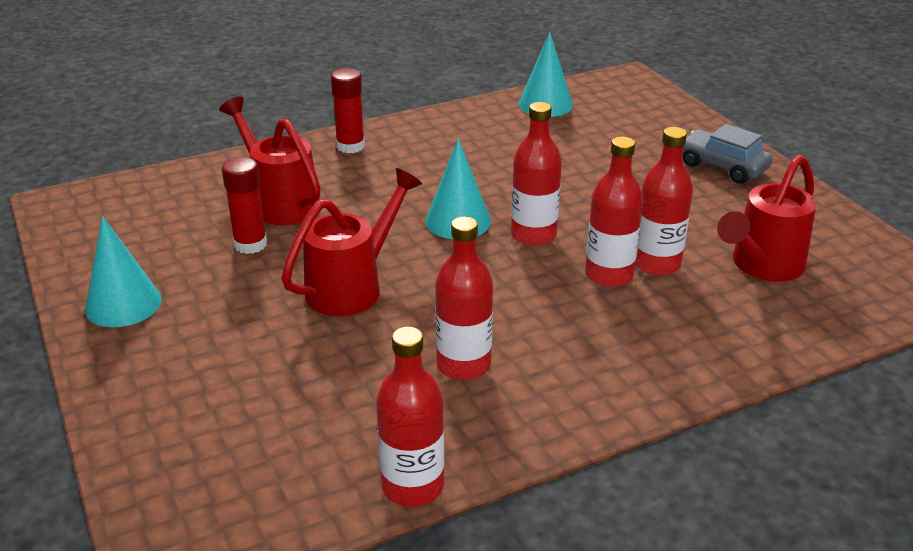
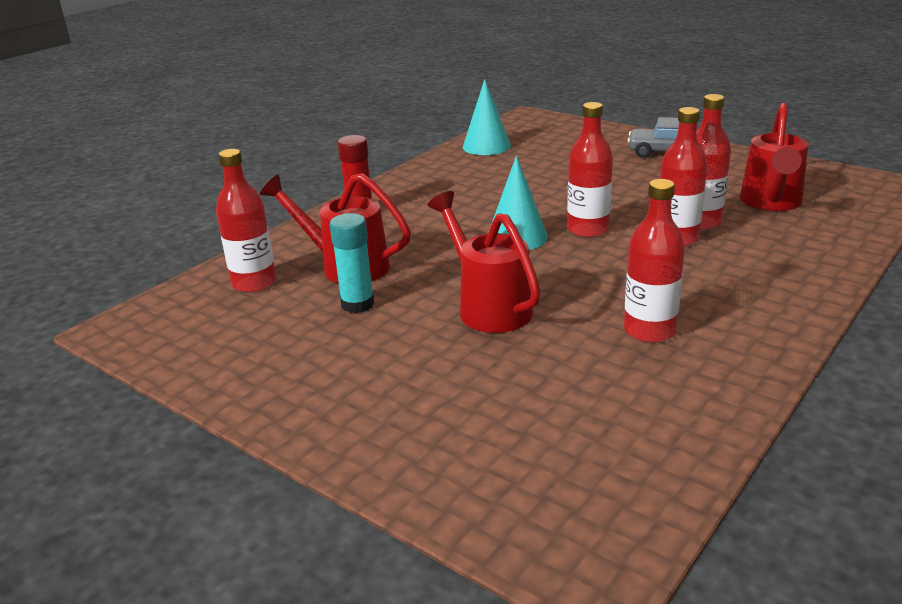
camera: 25 degrees left, 5 degrees down
turquoise cone [85,216,162,327] -> none
red glue stick [222,157,267,254] -> turquoise glue stick [329,213,374,313]
red watering can [281,168,422,316] -> red watering can turned 45 degrees counterclockwise [428,191,541,333]
red bottle [376,327,444,507] -> red bottle moved to [216,149,276,293]

